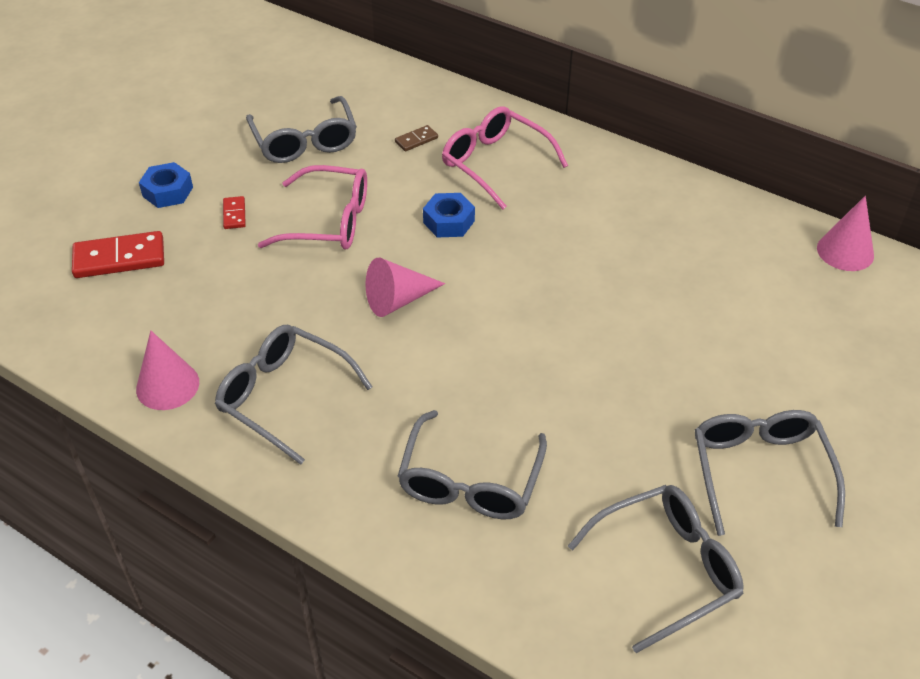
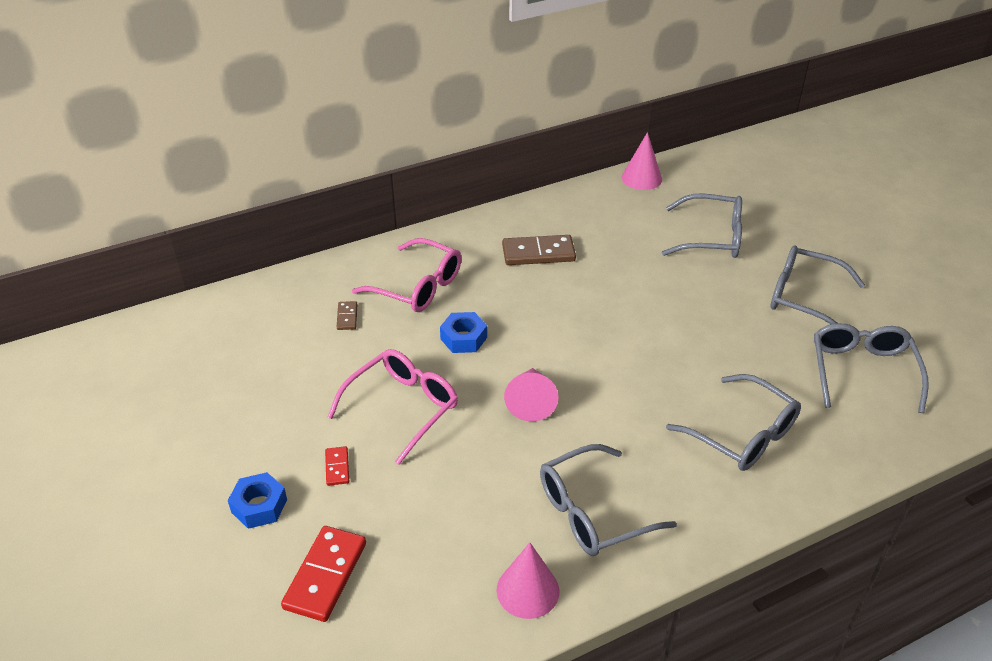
camera: 60 degrees left, 5 degrees down
red domino [223,196,246,229] -> red domino turned 60 degrees clockwise [325,446,349,486]
grey glasses [246,96,357,163] -> grey glasses moved to [662,194,742,258]
pink glasses [442,106,568,209] -> pink glasses turned 135 degrees counterclockwise [352,238,462,312]
none -> brown domino [502,235,576,265]

